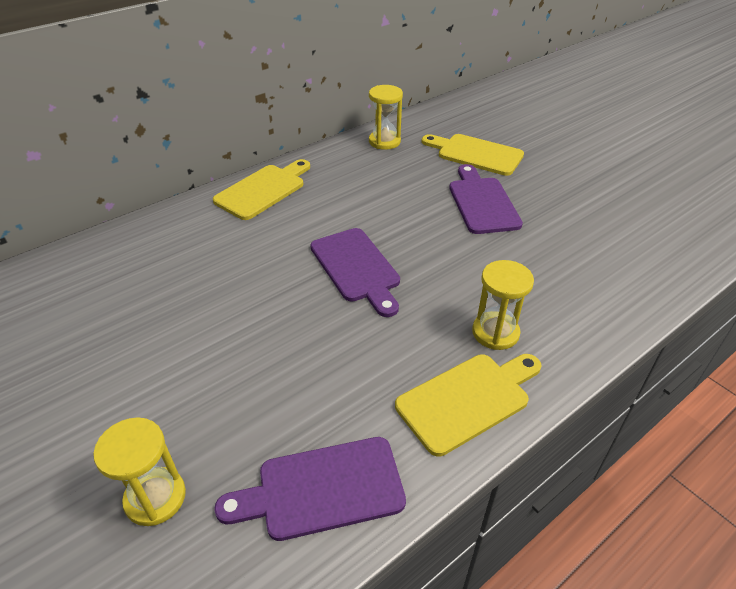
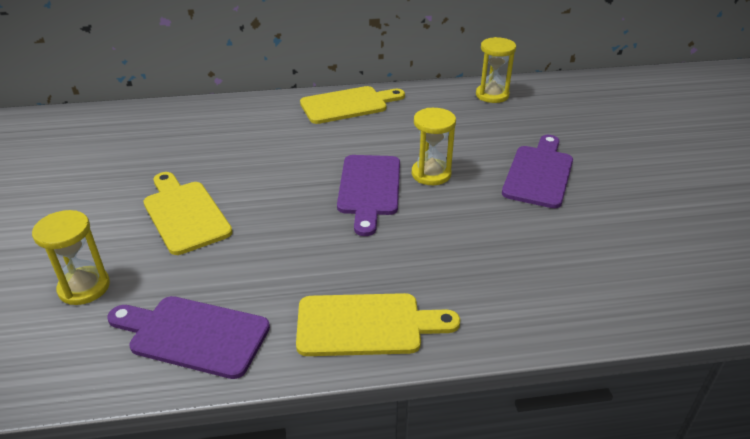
camera: 30 degrees right, 5 degrees down
yellow cutting board [422,134,524,176] -> yellow cutting board moved to [144,172,233,255]
yellow hourglass [472,260,534,350] -> yellow hourglass moved to [412,108,456,185]

